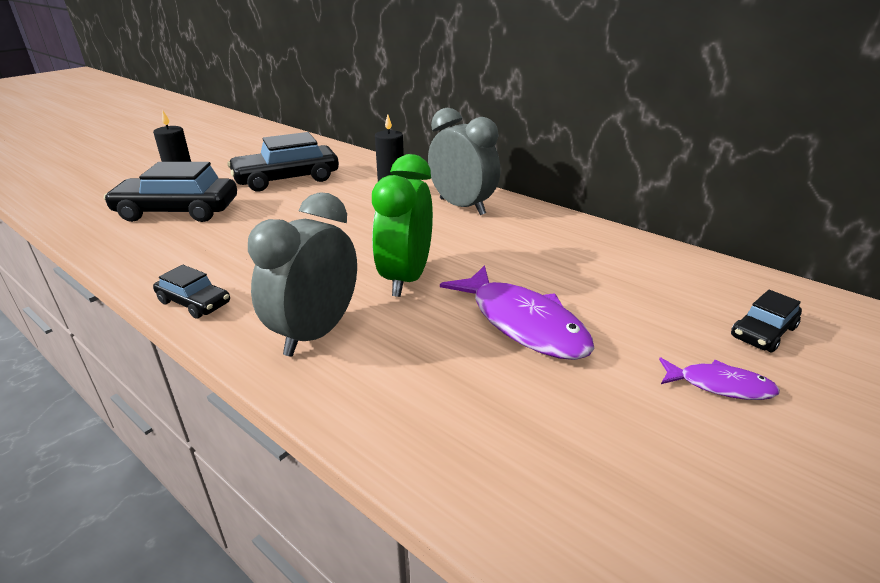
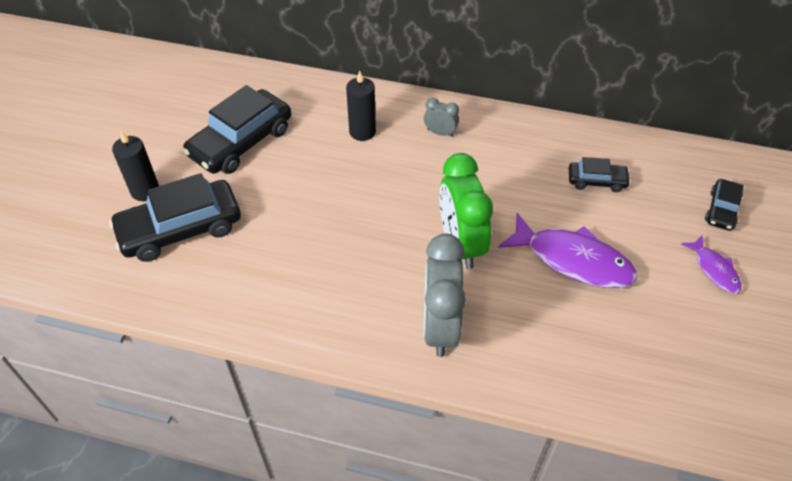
camera: 25 degrees left, 20 degrees up
black car [153,265,230,319] -> black car moved to [569,157,631,192]
grey clock [428,108,500,215] -> grey clock [424,98,459,137], size x0.47
purple fish [659,358,780,400] -> purple fish turned 75 degrees clockwise [681,236,742,294]

